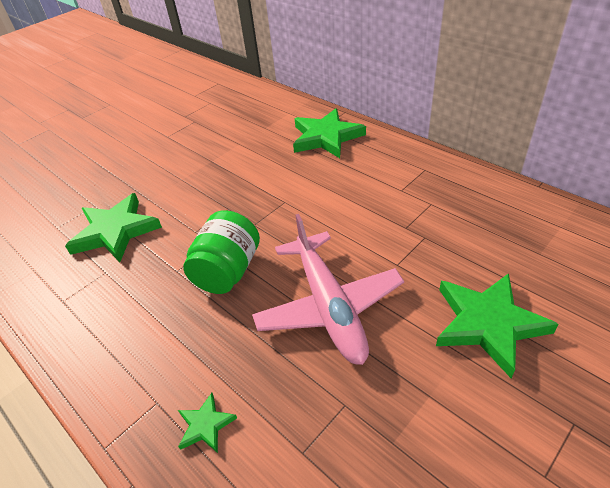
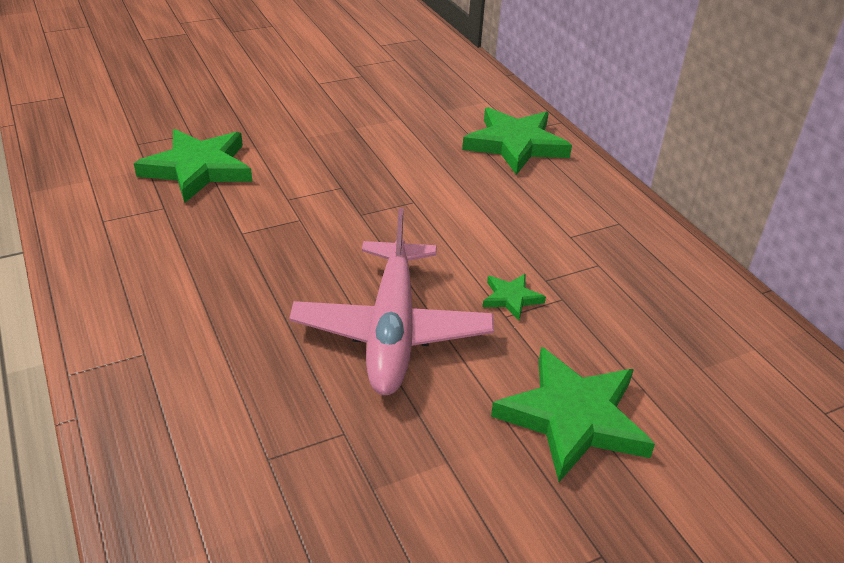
camera: 15 degrees right, 5 degrees down
green star [178,393,237,453] -> green star moved to [483,274,546,320]
green jar [183,210,260,294] -> none

